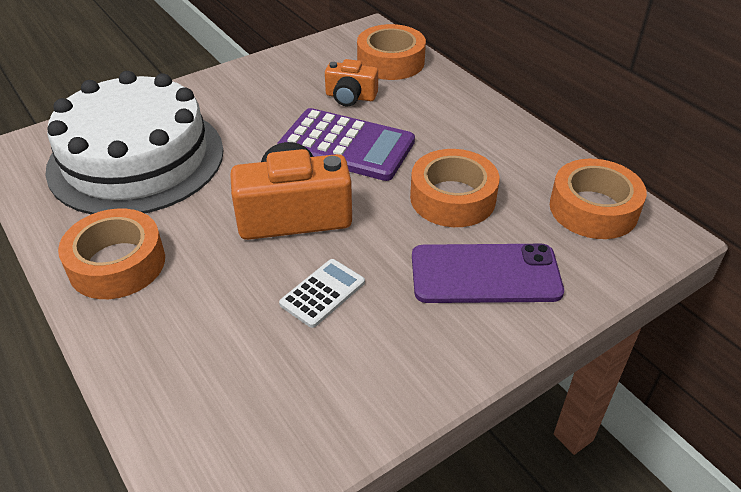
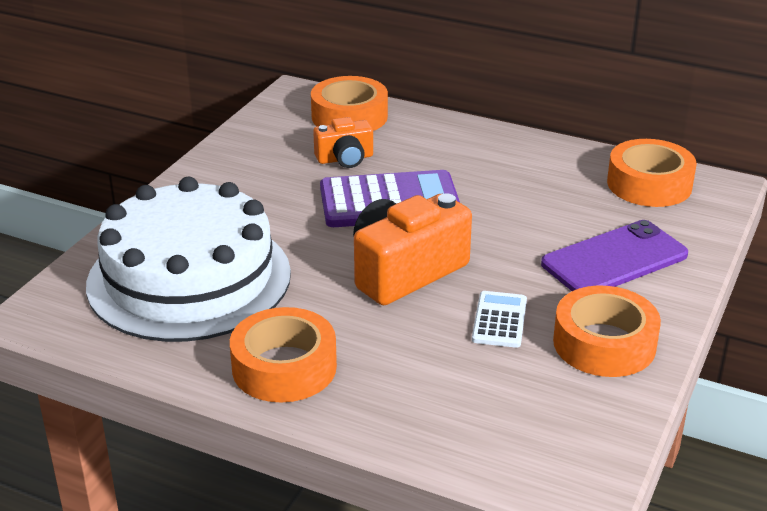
camera: 30 degrees left, 10 degrees down
orange tape [410,149,500,227] -> orange tape moved to [553,286,661,377]

